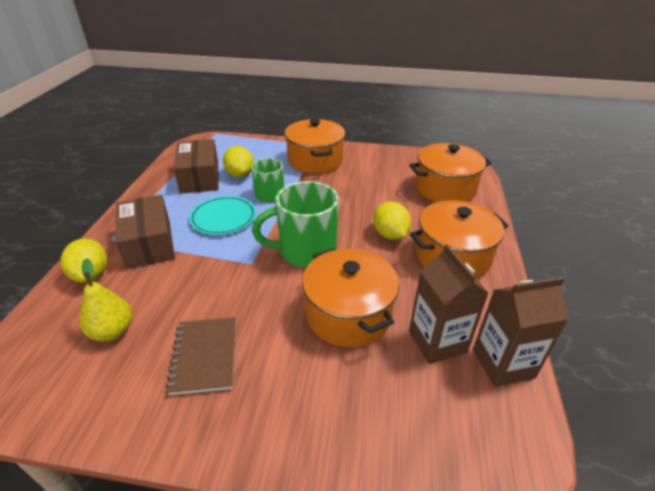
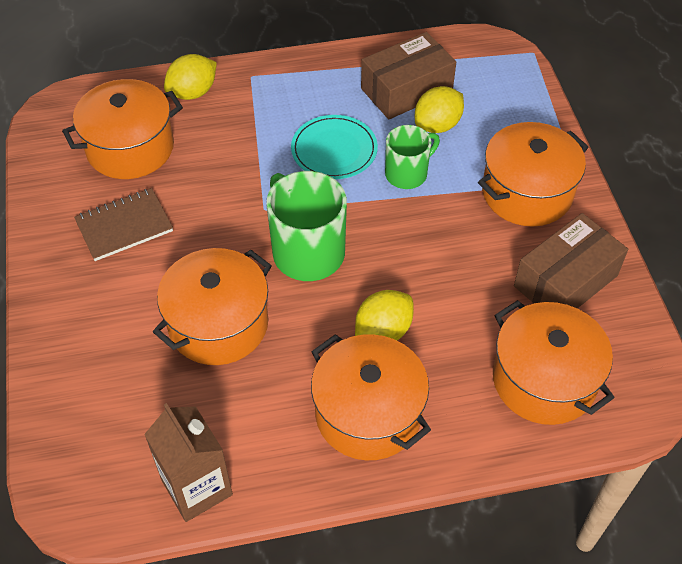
camera: 70 degrees right, 15 degrees up
yellow pear [80,259,133,341] -> orange pot [62,79,183,179]
brown box [116,195,175,269] -> brown box moved to [514,213,628,309]
brown carton [409,244,488,364] -> none

